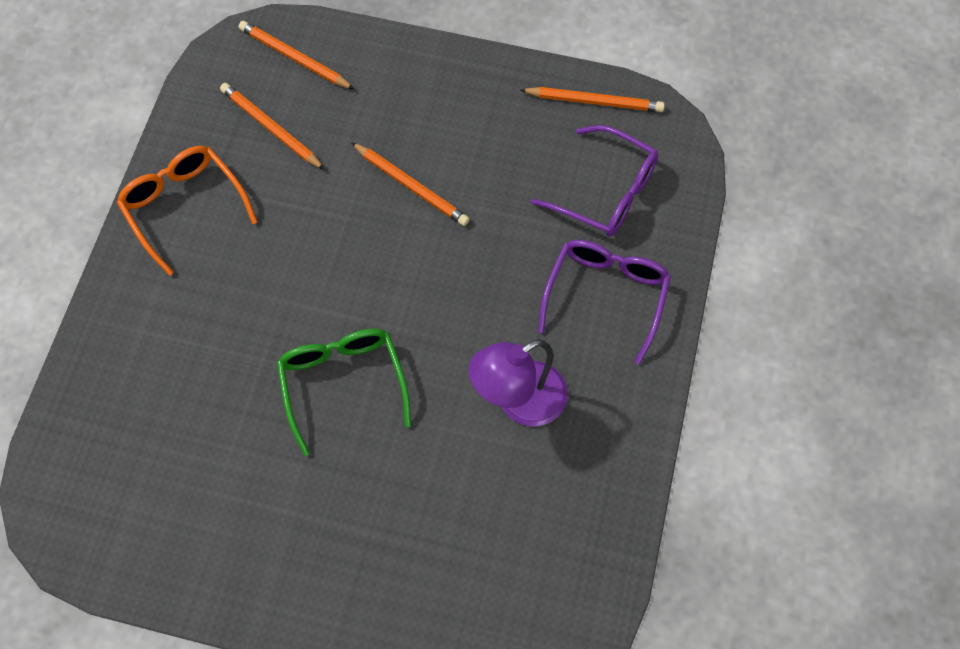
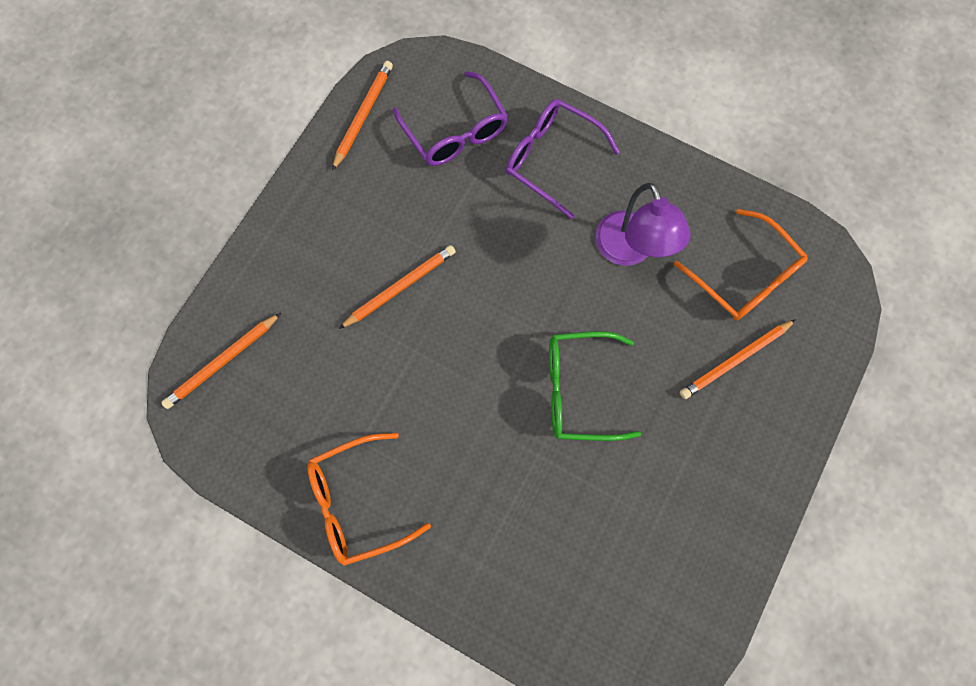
camera: 75 degrees left, 10 degrees up
orange pencil [220,83,325,170] -> orange pencil moved to [680,319,796,399]
purple glasses [531,125,659,237] -> purple glasses turned 105 degrees clockwise [393,71,508,166]
none -> orange glasses [674,209,808,321]

